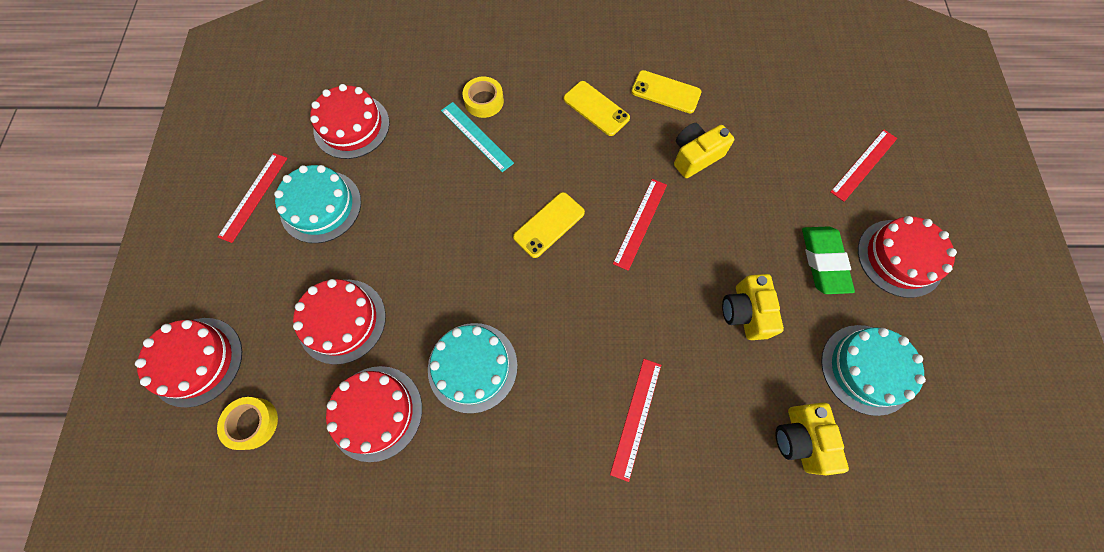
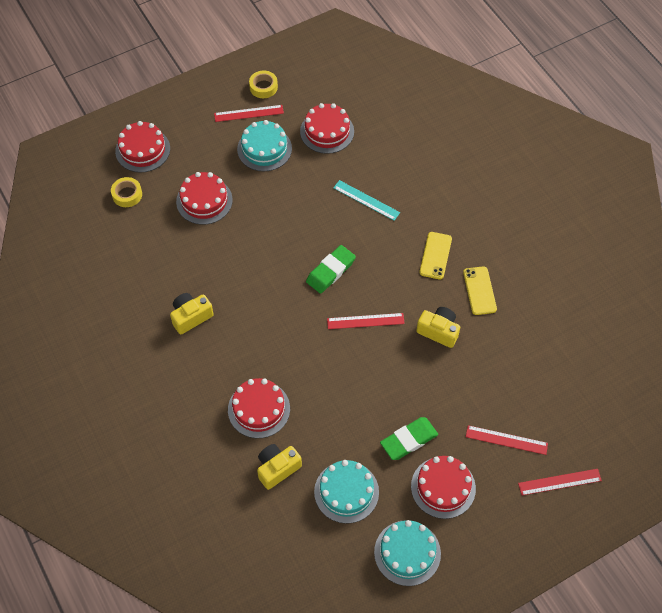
camera: 60 degrees right, 10 degrees down
red cake [326,366,422,462] -> red cake moved to [228,378,290,438]
turquoise cake [428,323,518,413] -> turquoise cake moved to [374,520,441,586]
turquoise ruler [441,102,514,172] -> turquoise ruler turned 75 degrees counterclockwise [333,180,400,221]
yellow tape [462,77,504,118] -> yellow tape moved to [249,70,278,98]
yellow phone [513,192,585,258] -> green eraser [306,245,356,294]
red ruler [610,359,661,482] -> red ruler moved to [518,469,602,495]
yellow camera [722,274,784,340] -> yellow camera moved to [170,293,214,335]

